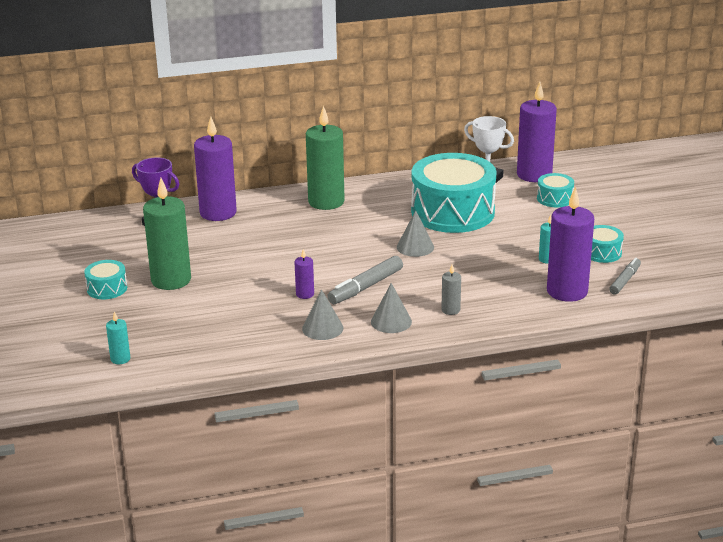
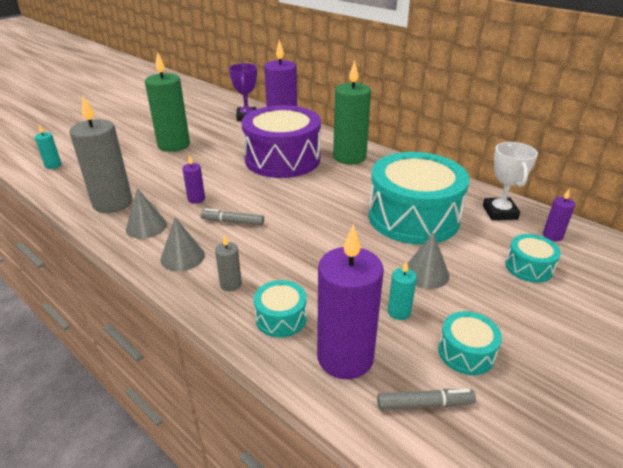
camera: 55 degrees right, 5 degrees up
turquoise drum [84,260,127,299] -> turquoise drum moved to [254,280,307,338]
grey marker [327,256,403,304] -> grey marker [201,209,264,226], size x0.66
grey cone [397,211,434,257] -> grey cone moved to [407,233,449,289]
purple candle [517,82,557,182] -> purple candle [543,190,575,241], size x0.45
none -> grey candle [69,96,132,213]
none -> purple drum [242,105,321,178]

